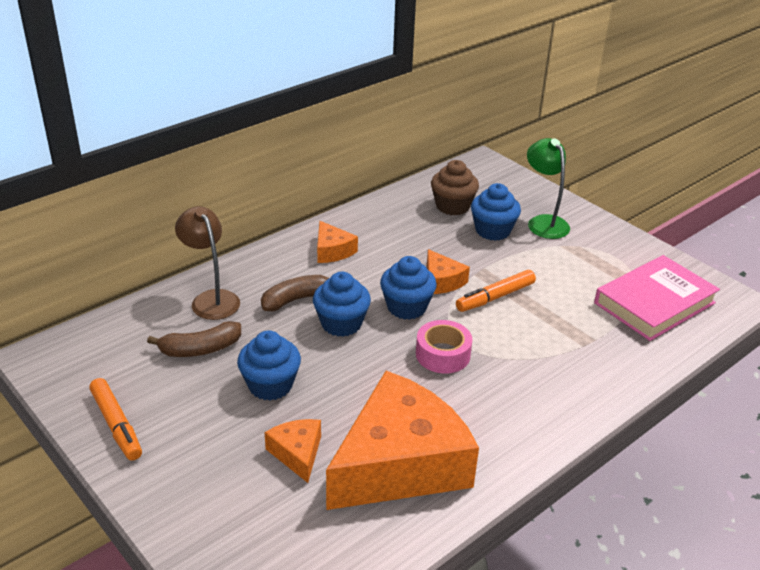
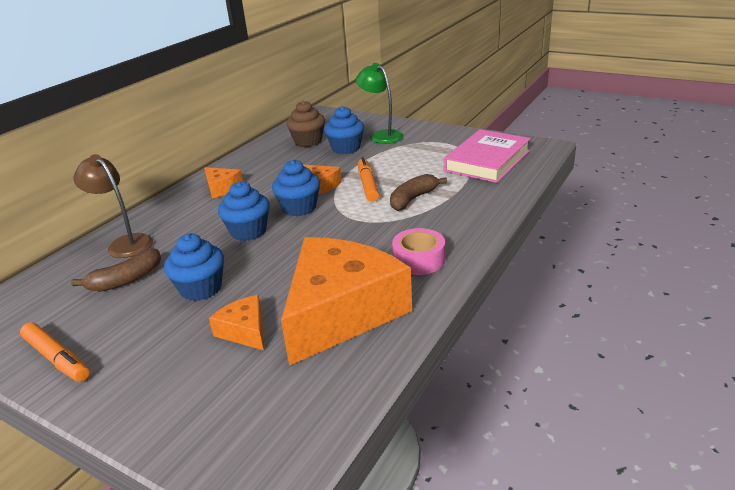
camera: 15 degrees left, 5 degrees down
brown banana [261,275,329,311] -> brown banana moved to [390,174,447,211]
pink tape [416,320,472,373] -> pink tape moved to [392,228,445,275]
orange marker [456,270,536,312] -> orange marker turned 135 degrees clockwise [358,157,379,202]

